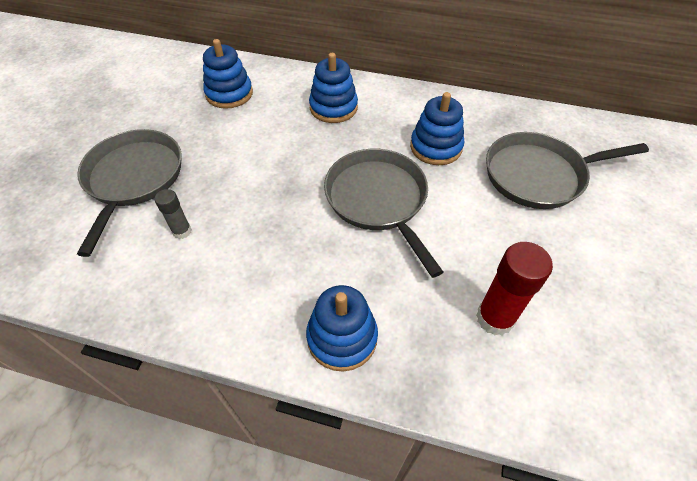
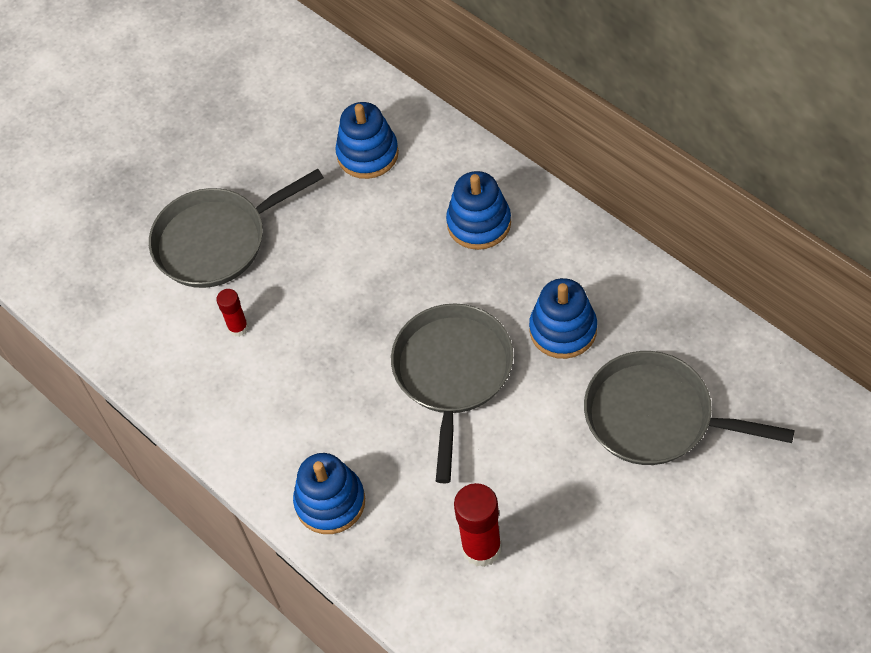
camera: 35 degrees right, 5 degrees up
grey pan [77,129,182,257] -> grey pan turned 150 degrees counterclockwise [149,169,324,288]
grey glue stick [155,189,192,239] -> red glue stick [216,289,248,337]

